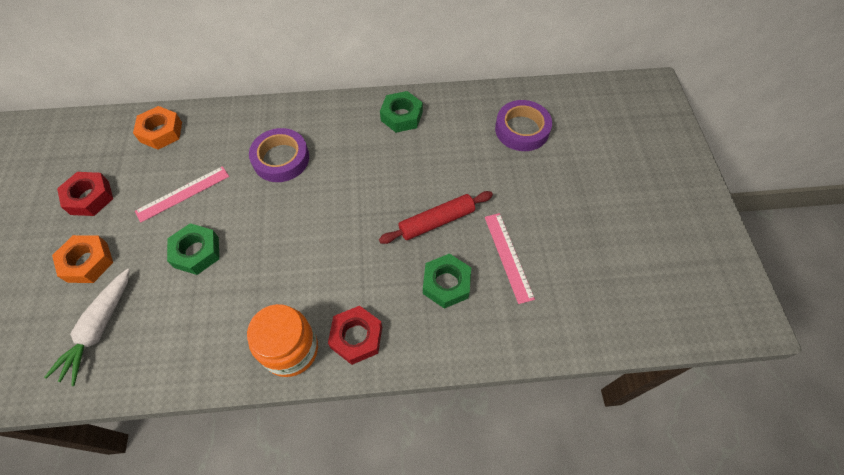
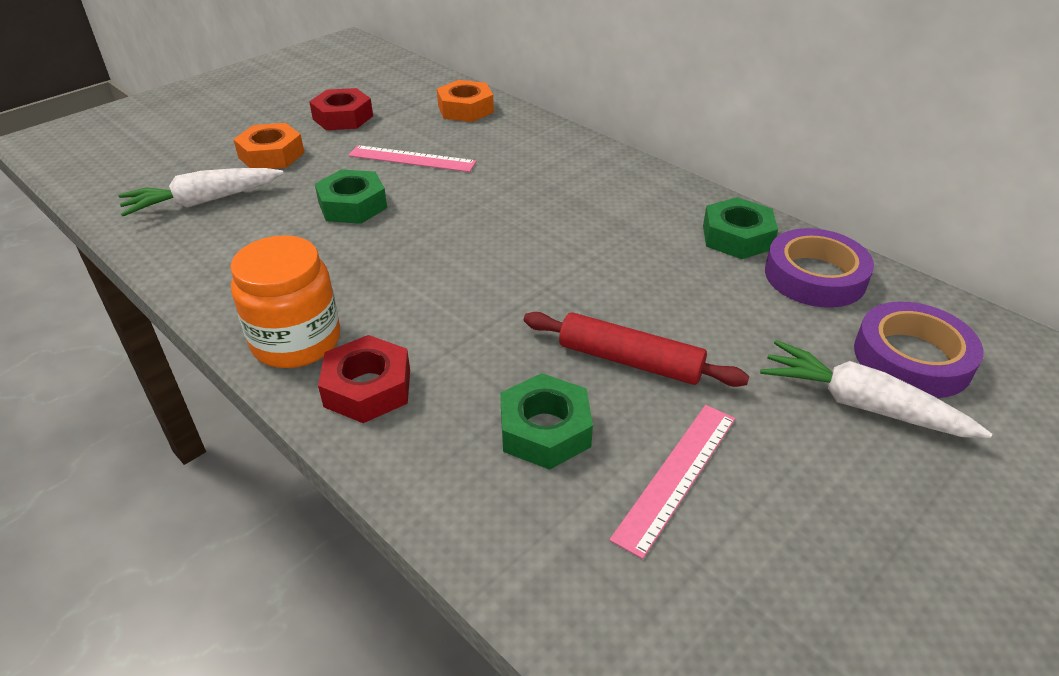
camera: 50 degrees right, 20 degrees down
purple tape [249,128,309,182] -> purple tape moved to [765,228,874,308]
none -> white carrot [760,340,992,438]

